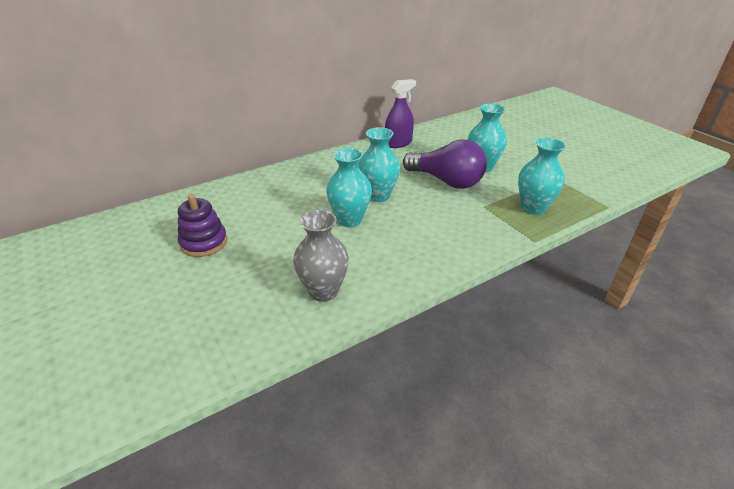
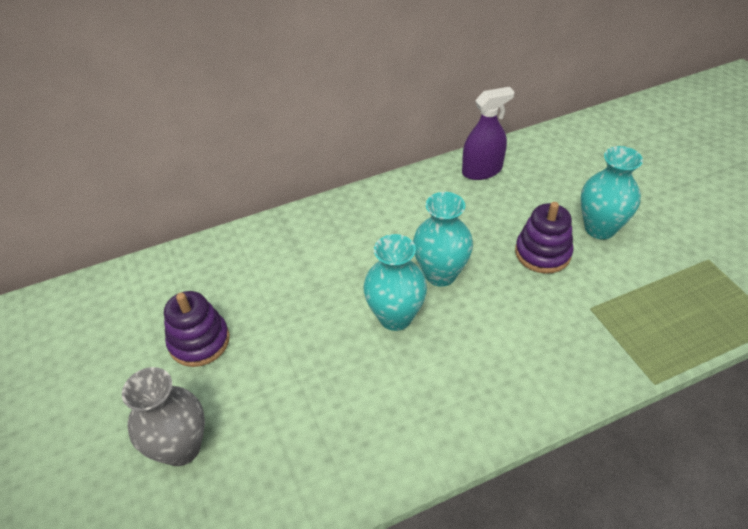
camera: 10 degrees right, 10 degrees up
grey vase [293,210,349,302] -> grey vase moved to [122,367,205,466]
purple light bulb [403,139,487,189] -> purple stacking toy [515,202,573,274]
turquoise vase [518,138,566,215] -> none

